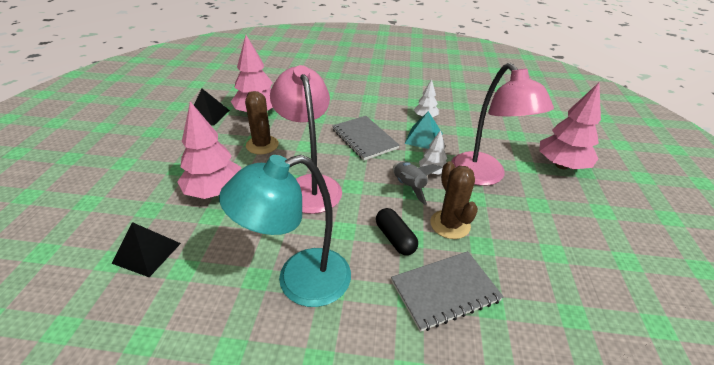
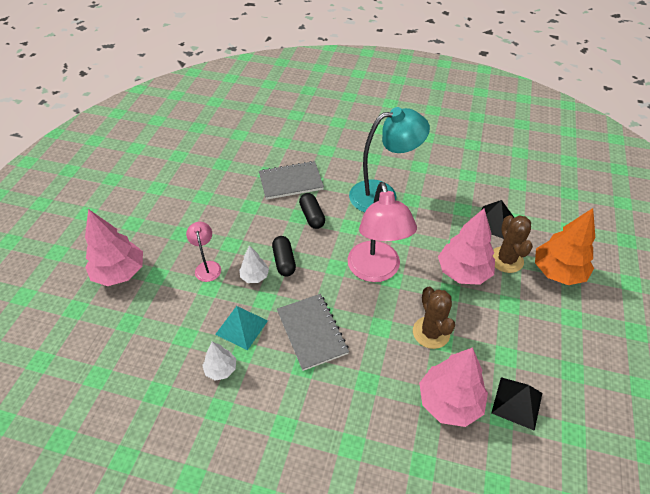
camera: 170 degrees left, 10 degrees up
grey rocket [393,162,442,205] -> black capsule [272,236,296,277]
brown cactus [430,161,478,239] -> brown cactus moved to [493,215,533,273]
pink lamp [451,63,554,186] -> pink lamp [186,222,221,282], size x0.49
none -> orange tree [535,208,595,285]

